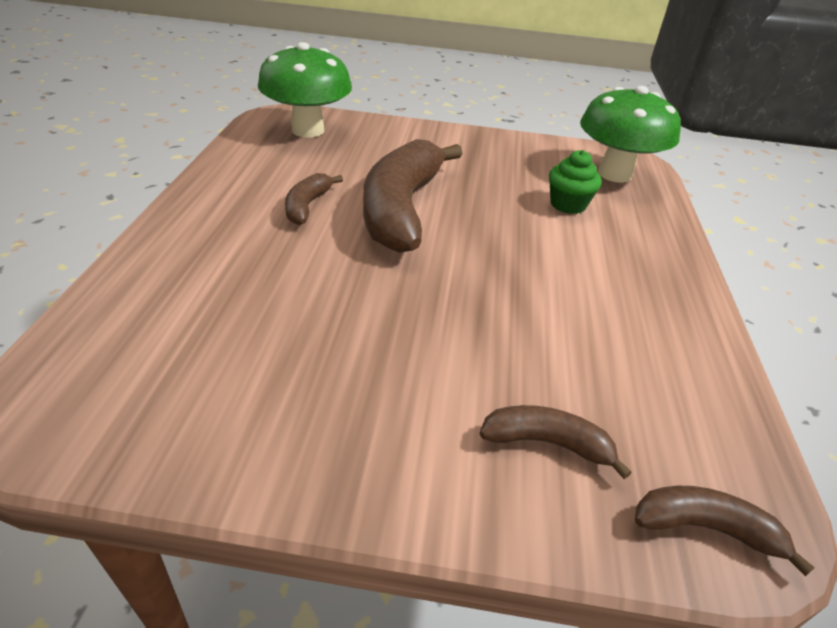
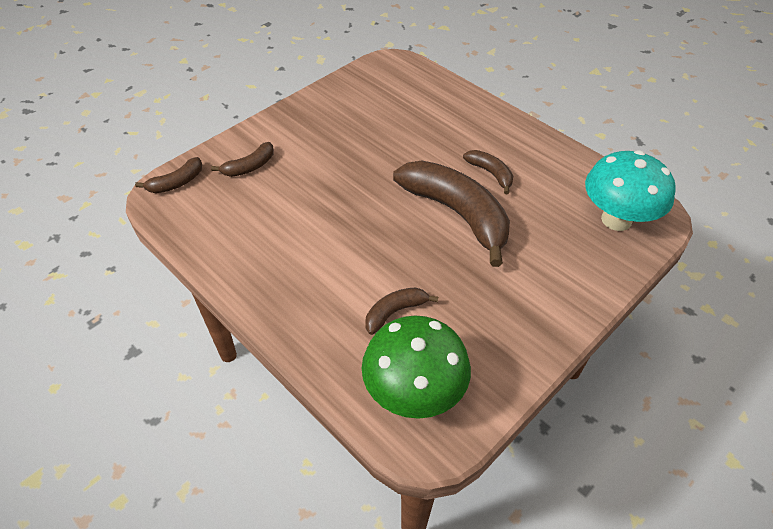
camera: 130 degrees right, 10 degrees up
green mushroom [258,42,352,138] -> turquoise mushroom [585,150,676,231]
green cupcake [549,150,602,214] -> brown banana [365,287,438,335]

